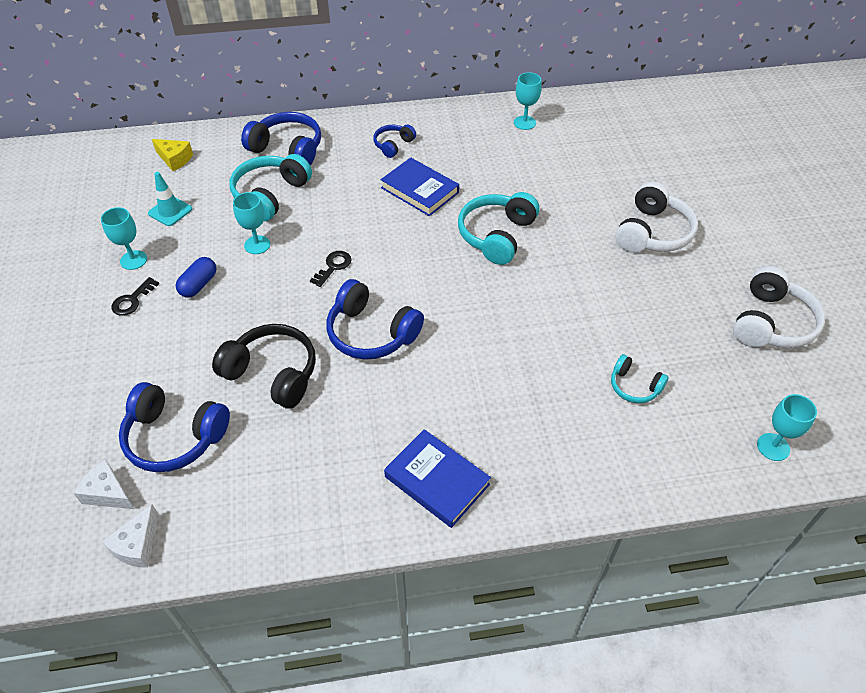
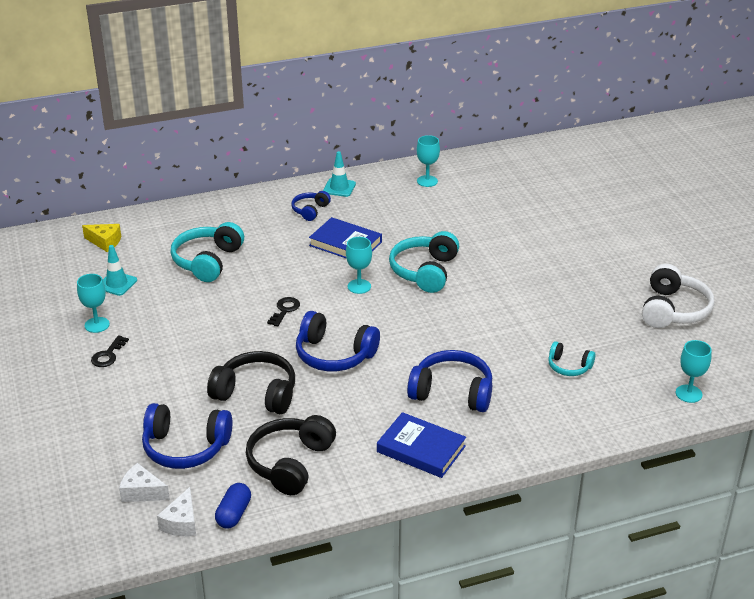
camera: 10 degrees left, 15 degrees down
blue capsule [175,257,217,298] -> blue capsule moved to [215,483,251,528]
turquoise goblet [233,192,270,254] -> turquoise goblet moved to [346,237,372,294]
blue headphones [241,112,321,165] -> blue headphones moved to [407,350,492,412]
white headphones [615,182,698,253] -> none
none -> black headphones [246,415,336,495]
none -> turquoise traffic cone [323,151,356,197]

